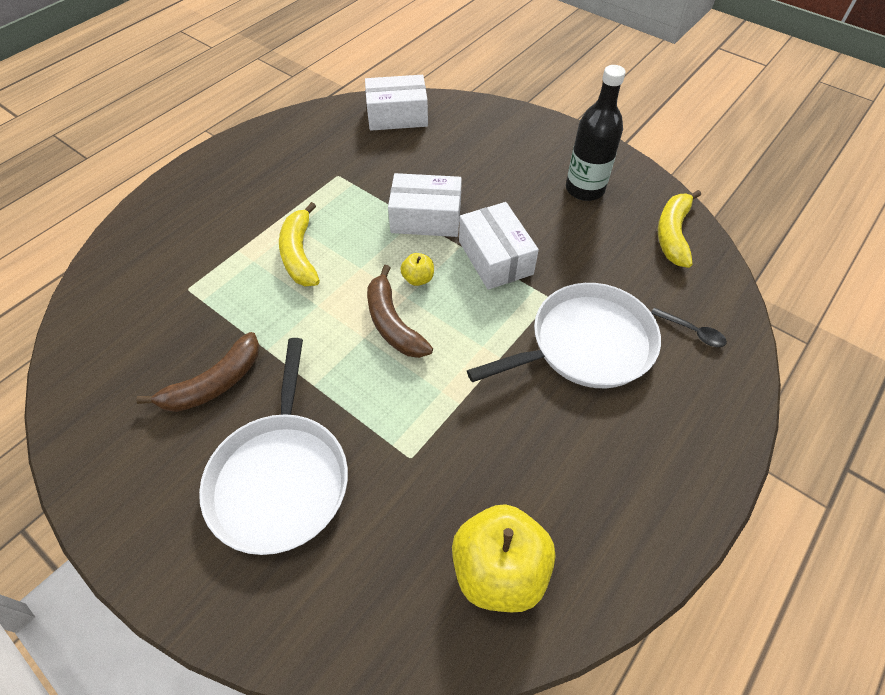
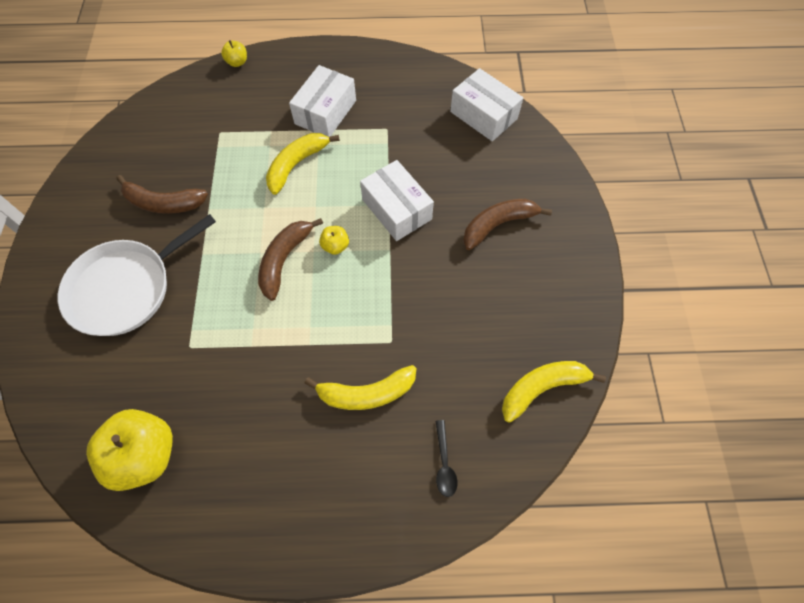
camera: 50 degrees right, 10 degrees up
white box [459,202,539,290] -> white box moved to [289,65,356,137]
white pan [467,283,661,388] -> yellow banana [304,365,416,410]
black bottle [566,65,626,201] -> none
none -> yellow apple [221,40,247,67]
none -> brown banana [463,199,552,250]

